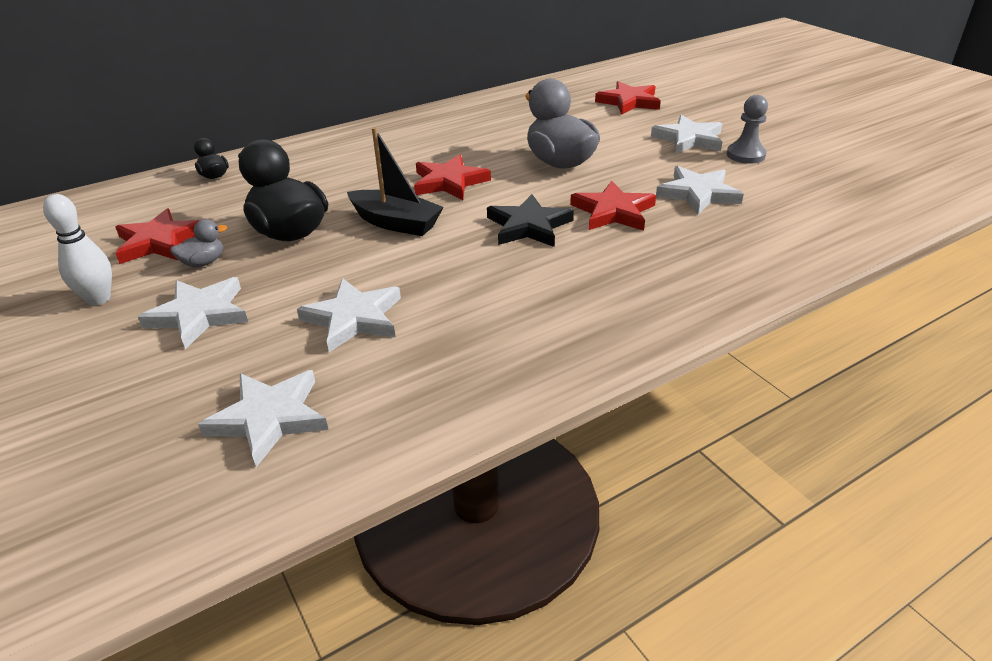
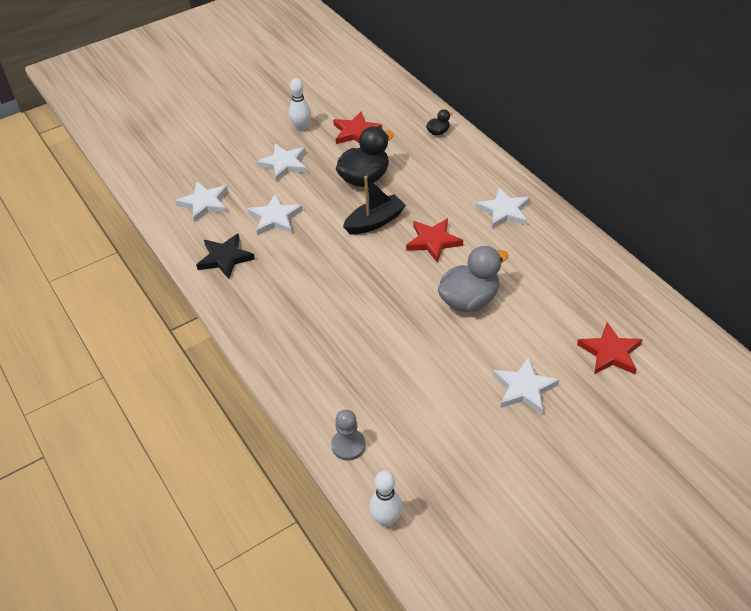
camera: 90 degrees right, 10 degrees up
grey duck [170,219,227,267] -> none
black boat [347,127,444,236] -> black boat turned 150 degrees counterclockwise [343,176,406,234]
black star [487,194,574,247] -> black star moved to [196,234,255,279]
red star [570,181,656,231] -> none
white star [656,166,744,215] -> white star moved to [475,187,530,229]
grey pawn [727,95,768,164] -> grey pawn moved to [331,410,366,461]
none -> white bowling pin [369,471,403,527]

